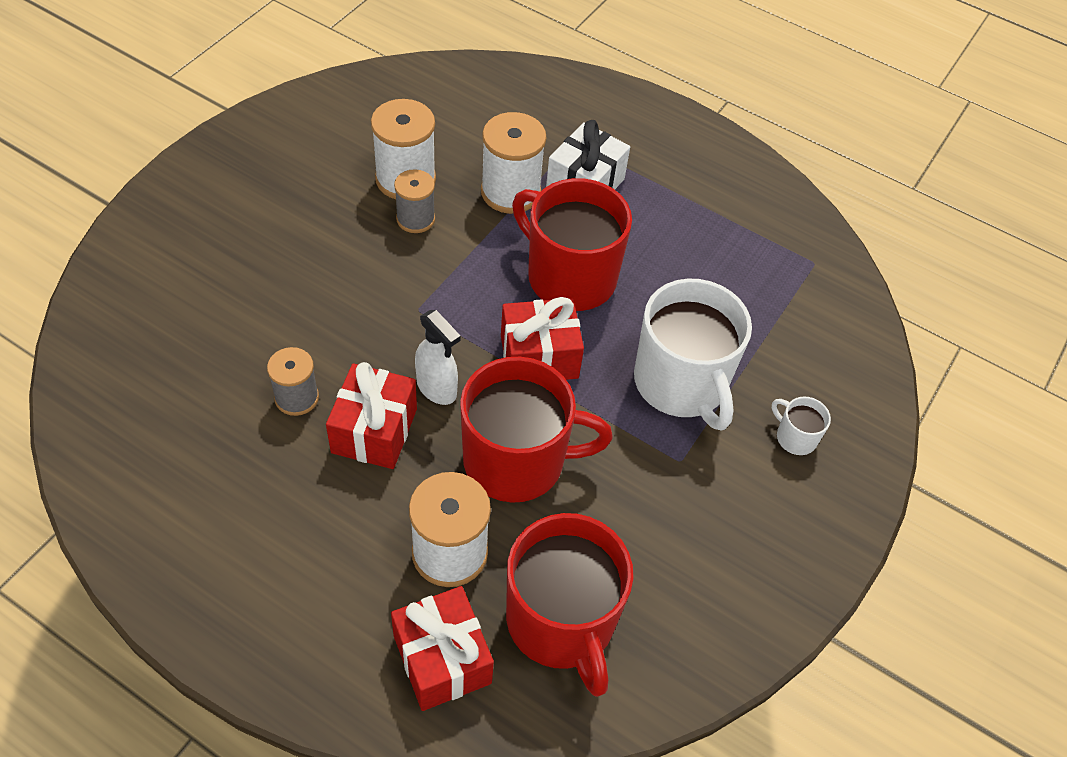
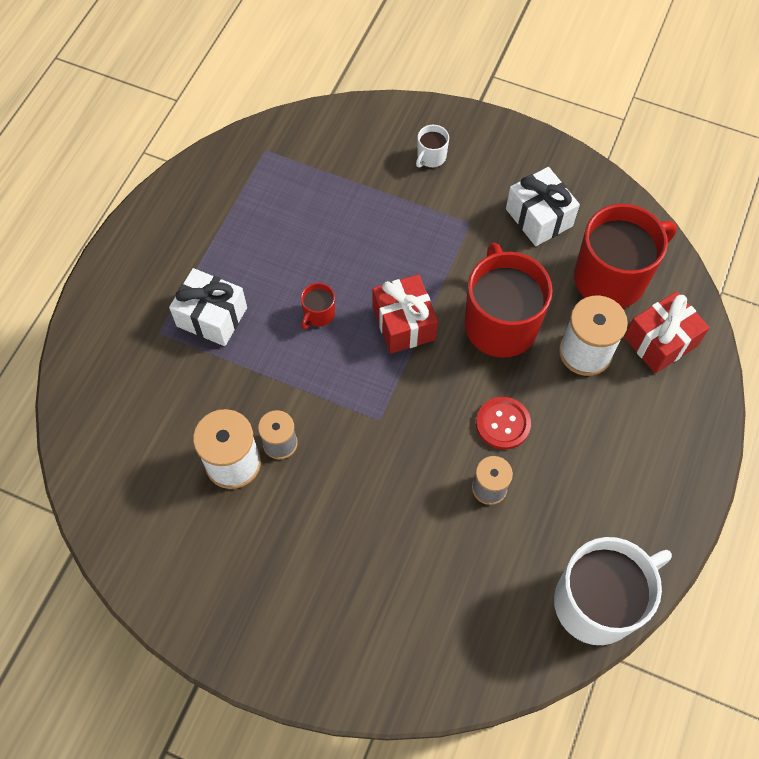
camera: 95 degrees left, 10 degrees up
red gift [326,362,417,469] -> red button [476,397,531,450]
white spray bottle [415,310,461,405] -> none
white spool [481,112,546,214] -> none
red mug [512,178,632,311] -> red mug [301,283,335,329], size x0.43
white mug [634,279,752,431] -> white mug moved to [554,537,672,645]
none -> white gift [506,167,580,246]

